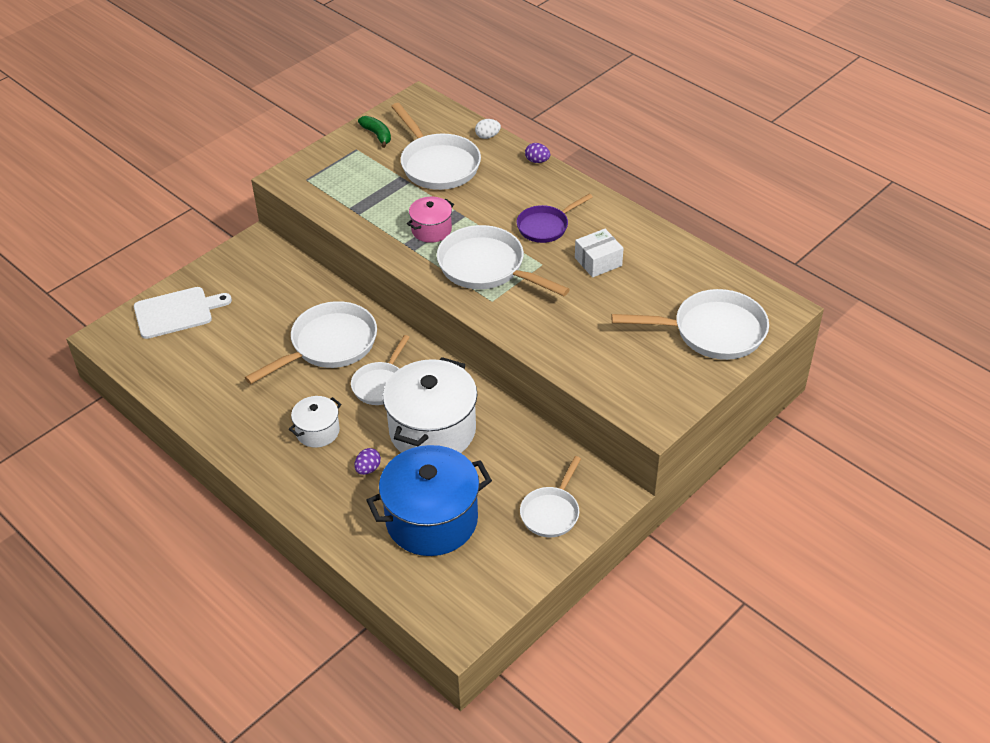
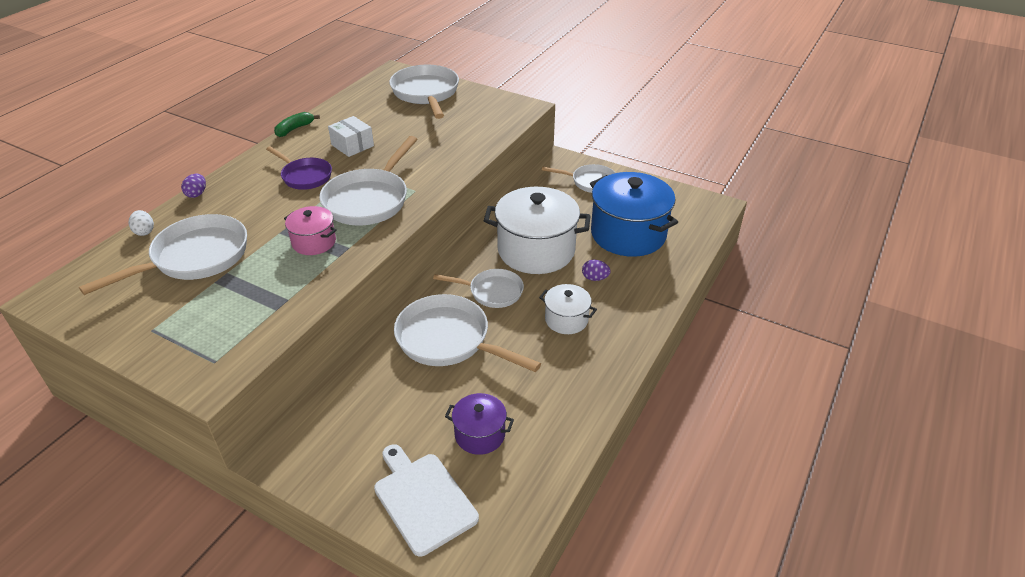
camera: 105 degrees left, 5 degrees down
green banana [358,116,391,148] -> green banana moved to [274,112,320,137]
none -> purple pot [445,393,514,455]

